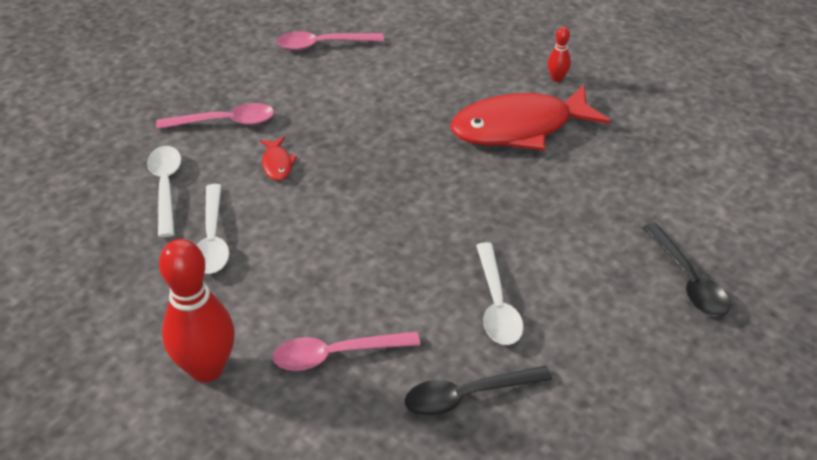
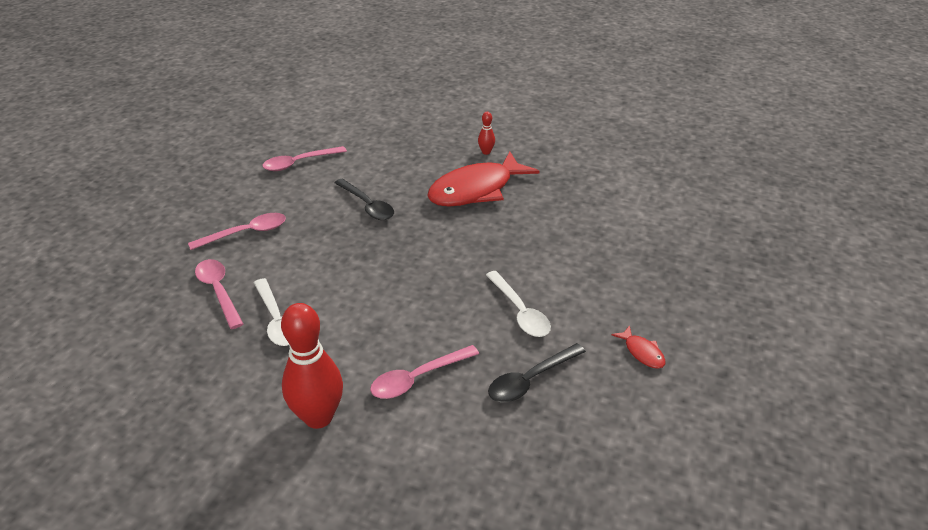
camera: 20 degrees left, 5 degrees down
white spoon [147,146,181,237] -> pink spoon [195,259,243,329]
red fish [260,137,297,181] -> red fish moved to [612,325,666,369]
black spoon [643,223,730,317] -> black spoon moved to [334,179,394,220]

